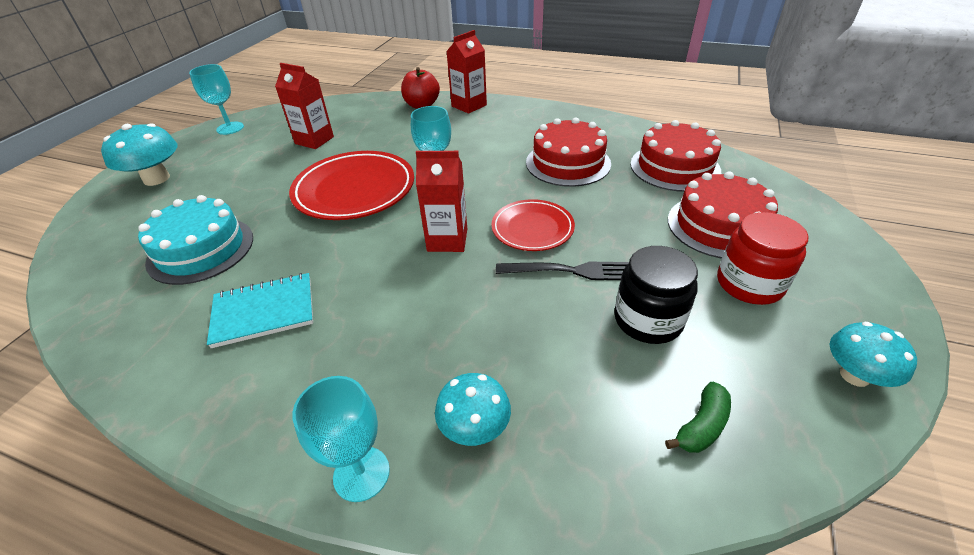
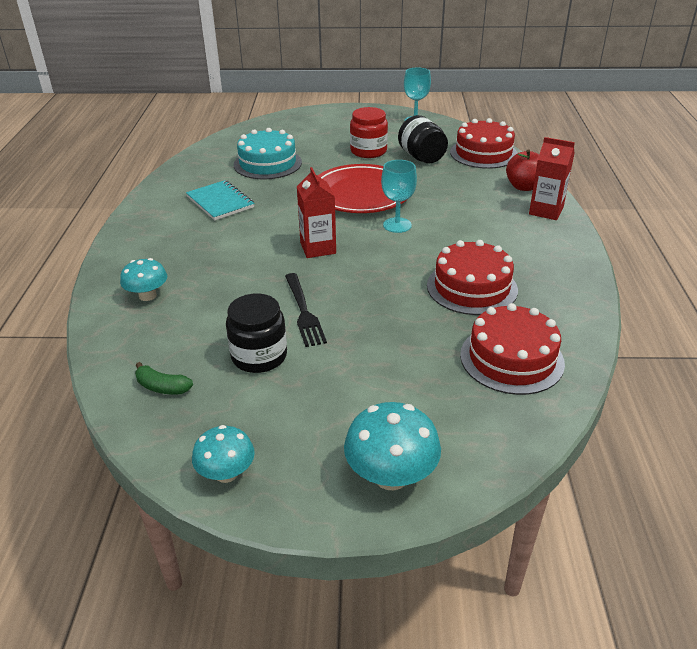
camera: 70 degrees right, 5 degrees down
turquoise mushroom [101,123,177,186] -> turquoise mushroom moved to [344,402,441,490]
red carton [275,63,334,149] -> black jar [398,115,448,163]
turquoise goblet [292,376,390,502] -> none
red plate [491,199,575,251] -> none
red cake [668,172,778,259] -> red cake moved to [450,118,517,169]
red jar [717,212,808,305] -> red jar moved to [350,107,388,158]

